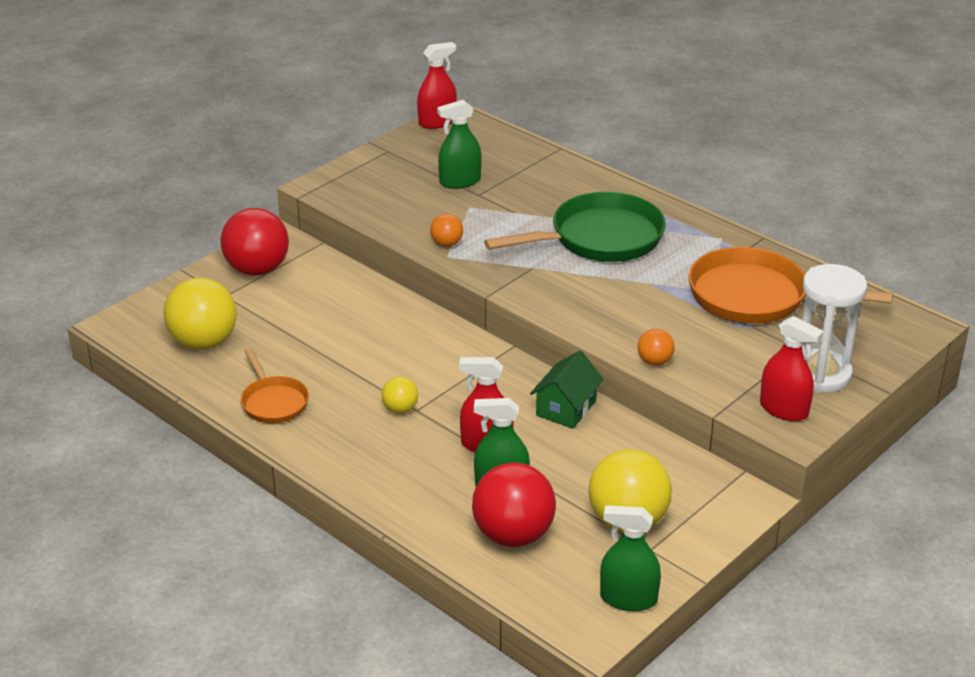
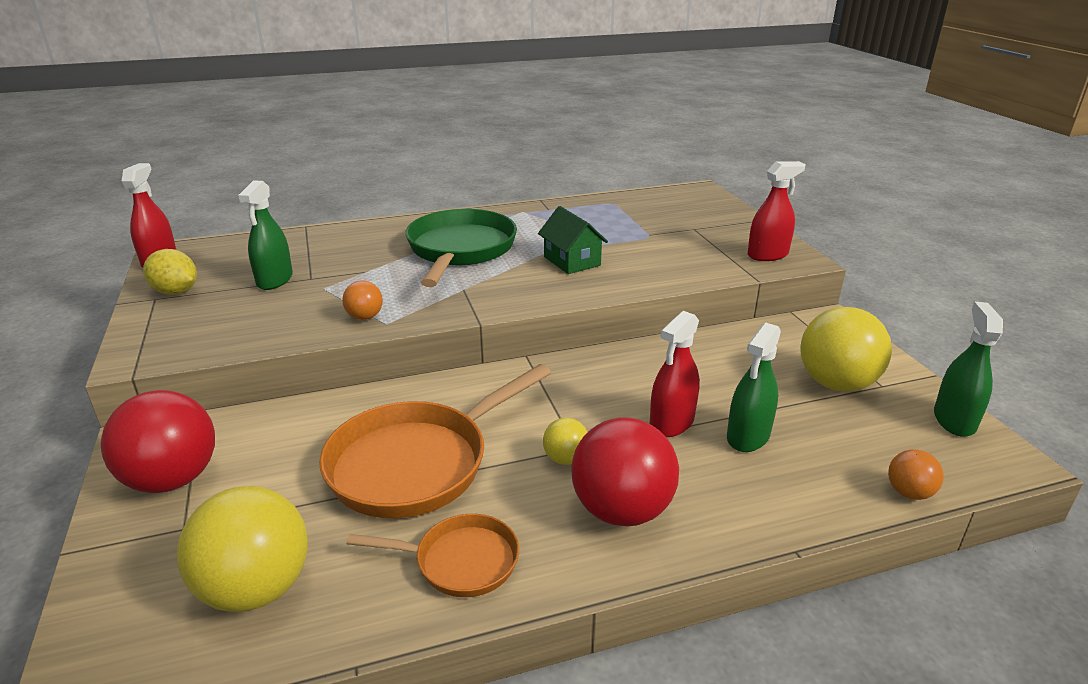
camera: 60 degrees left, 5 degrees down
red ball [472,463,556,547] -> red ball moved to [571,417,679,526]
green house [530,350,604,429] -> green house moved to [538,206,608,274]
green spray bottle [600,505,661,611] -> green spray bottle turned 150 degrees clockwise [934,301,1003,437]
orange ball [638,329,675,366] -> orange ball moved to [888,449,944,500]
orange pan [689,247,893,324] -> orange pan moved to [319,364,551,518]
white hourglass [802,264,867,393] -> none
none -> yellow lemon [143,249,197,295]

